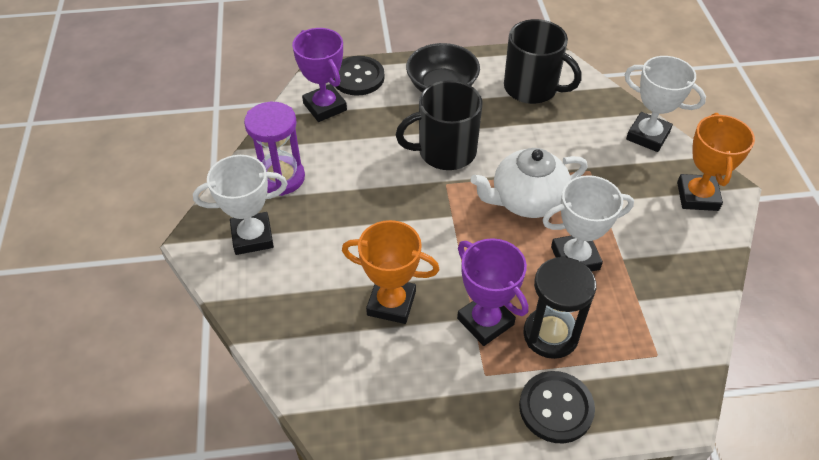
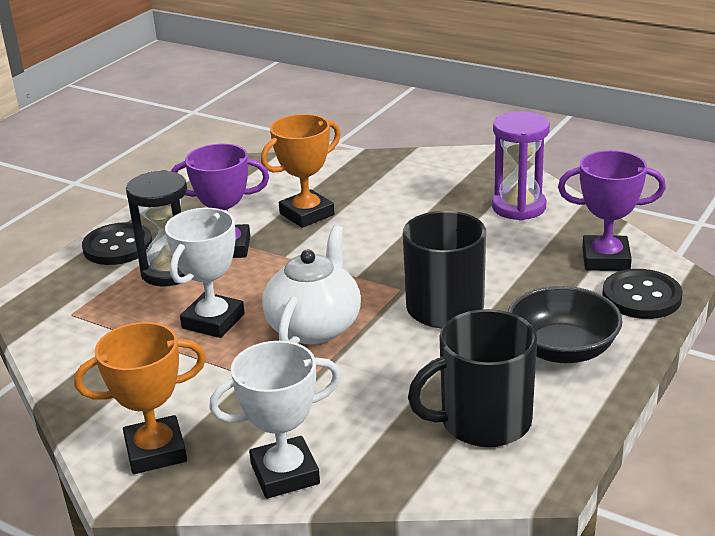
camera: 130 degrees right, 20 degrees down
white trophy [193,155,288,255] -> none
orange trophy [677,113,755,211] -> orange trophy turned 60 degrees counterclockwise [74,322,206,474]

